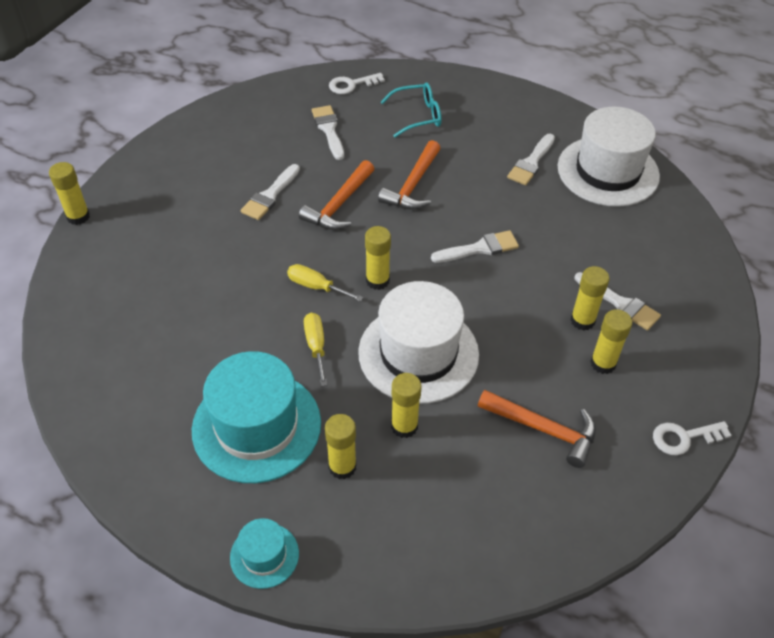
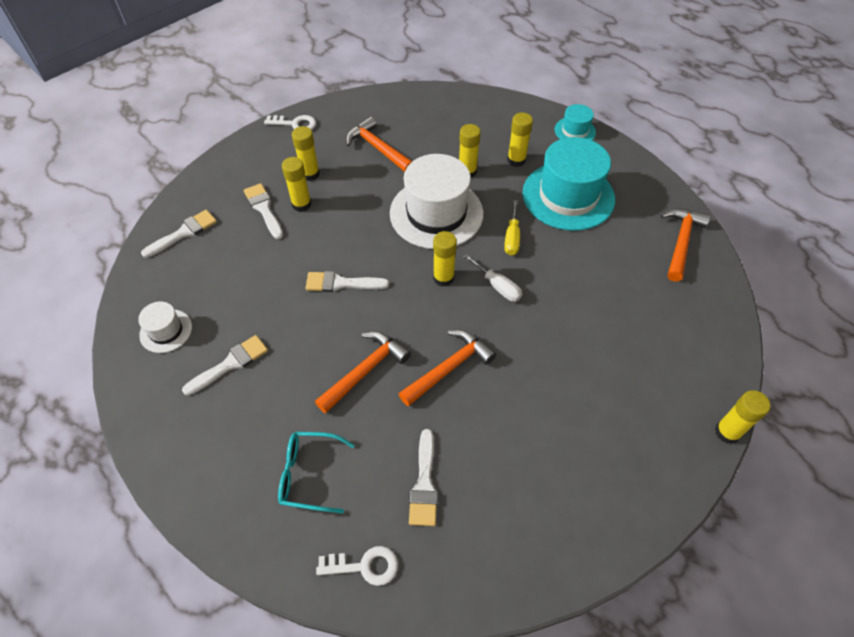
camera: 160 degrees left, 5 degrees up
white brush [241,164,300,220] -> white brush moved to [141,210,217,258]
yellow screwdriver [287,264,363,302] -> white screwdriver [464,254,522,302]
white hat [558,107,660,207] -> white hat [138,301,192,353], size x0.48
none -> orange hammer [661,209,711,282]

